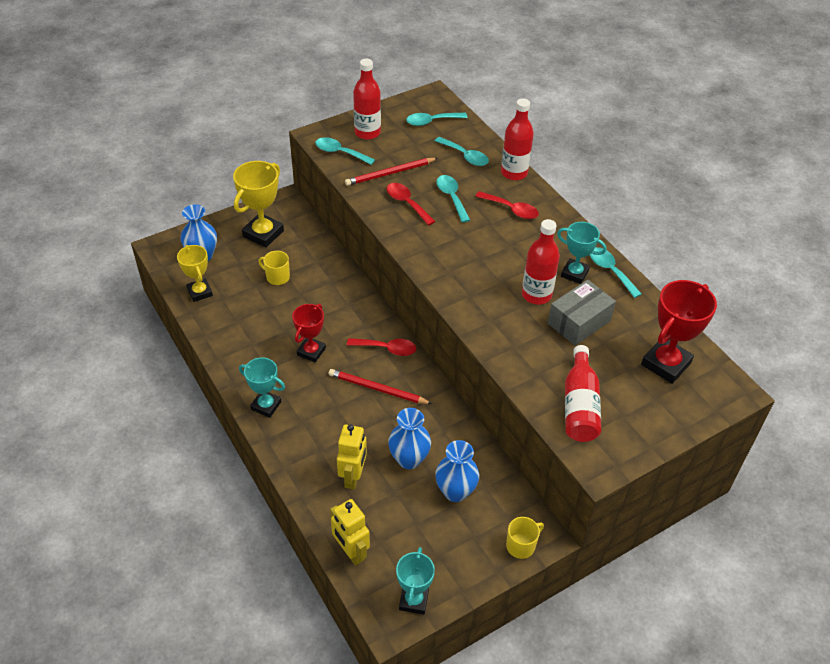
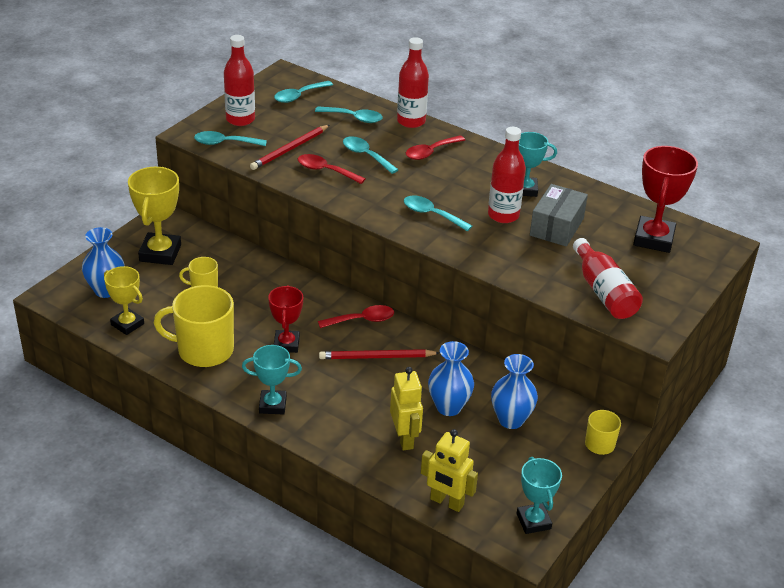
camera: 25 degrees left, 10 degrees down
red spoon [475,191,539,219] -> red spoon turned 135 degrees clockwise [406,135,465,160]
turquoise spoon [590,247,642,298] -> turquoise spoon moved to [404,196,472,231]
none -> yellow mug [154,285,234,367]

